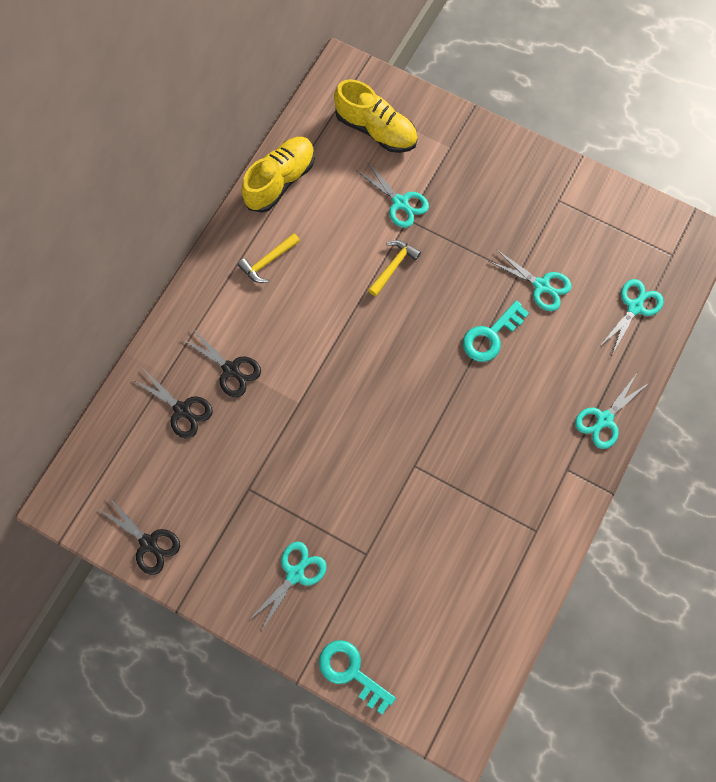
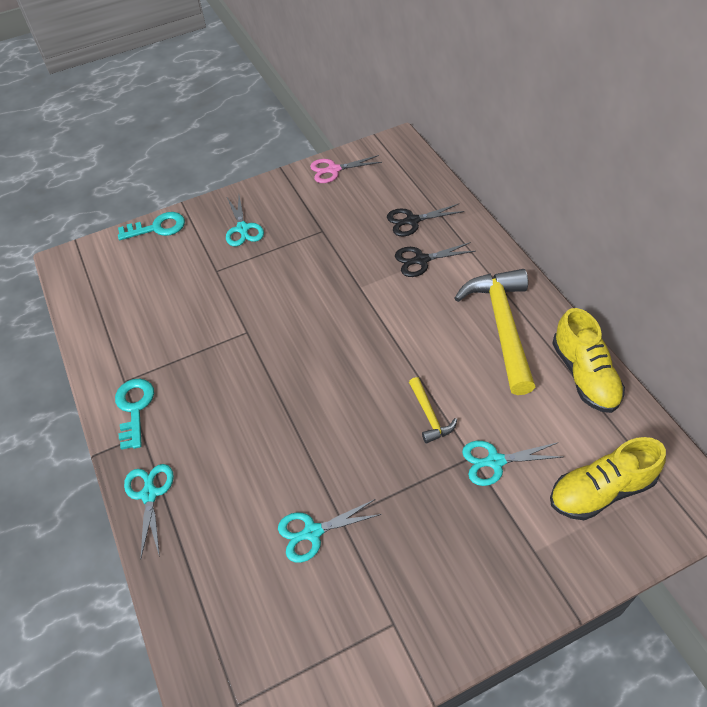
camera: 130 degrees right, 20 degrees down
black scissors [100,497,180,575] -> pink scissors [310,155,382,183]
yellow hammer [238,233,300,283] -> yellow hammer [455,269,535,395], size x2.16
turquoise key [463,301,529,362] -> turquoise key moved to [115,379,154,450]
turquoise scissors [599,279,664,355] -> none

